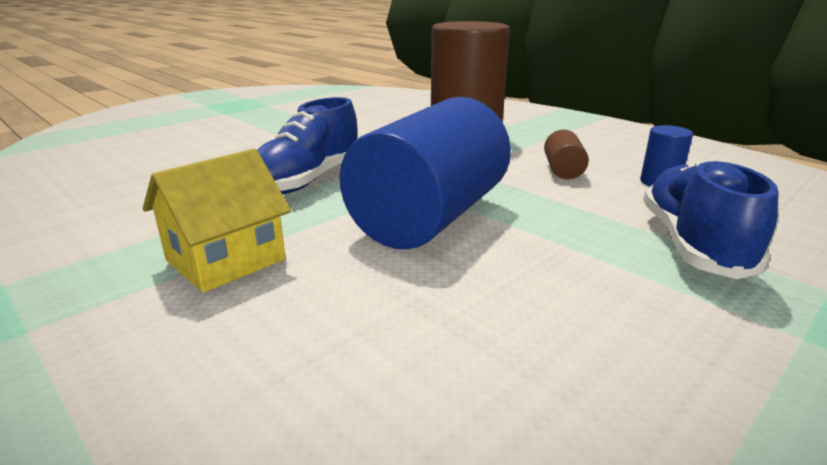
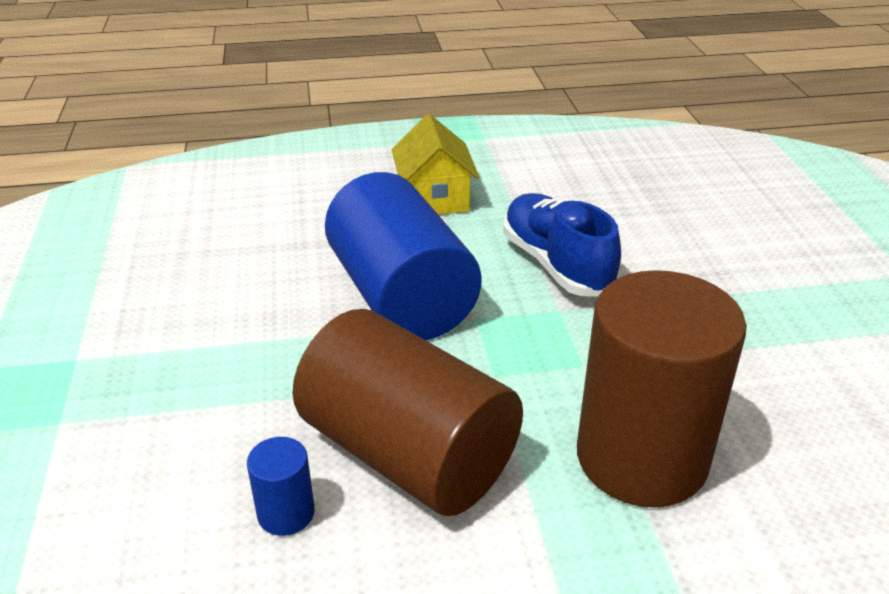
camera: 125 degrees right, 10 degrees up
brown cylinder [544,130,589,179] -> brown cylinder [292,309,523,516], size x2.44
blue shoe [643,158,778,279] -> none

